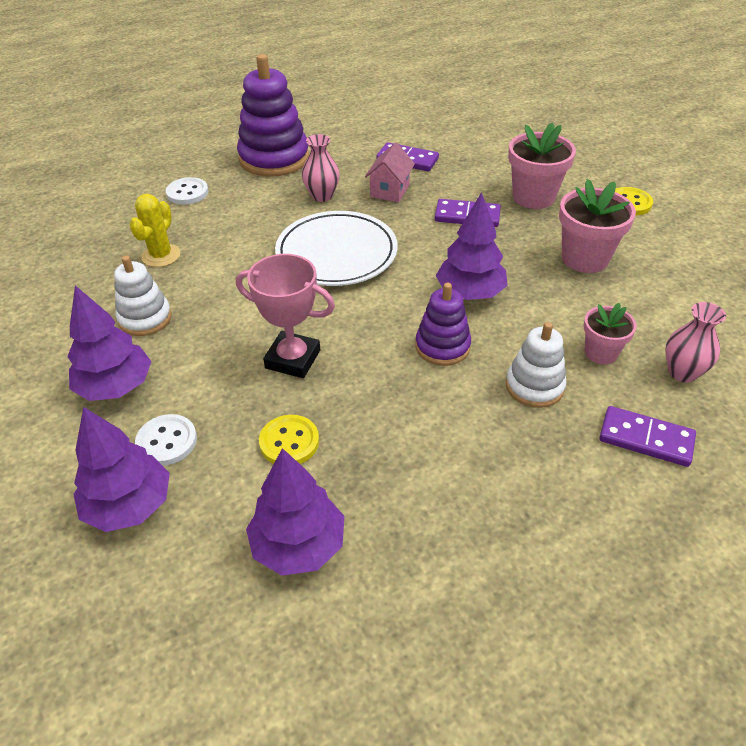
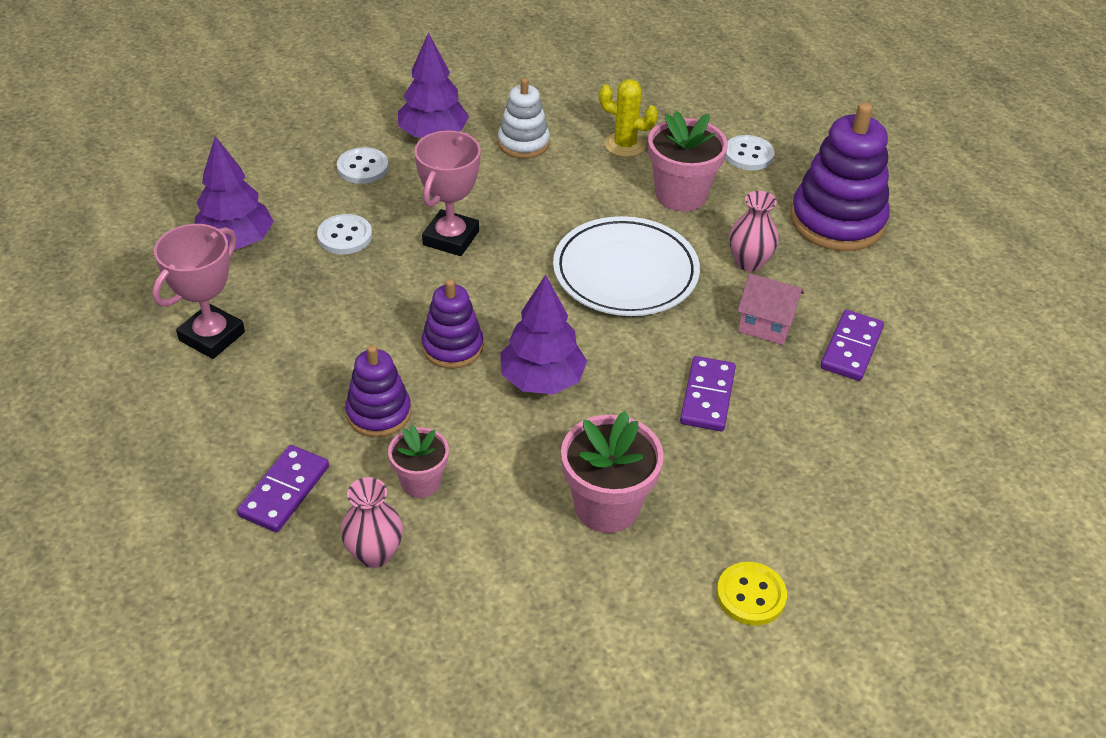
camera: 90 degrees right, 0 degrees up
purple tree [73,407,170,532] -> none
yellow button [259,415,319,464] -> white button [317,214,372,254]
white stacking toy [506,322,567,408] -> purple stacking toy [345,345,411,437]
pink flower pot [508,122,576,209] -> pink flower pot moved to [648,111,728,212]
none -> pink trophy [152,224,245,359]

